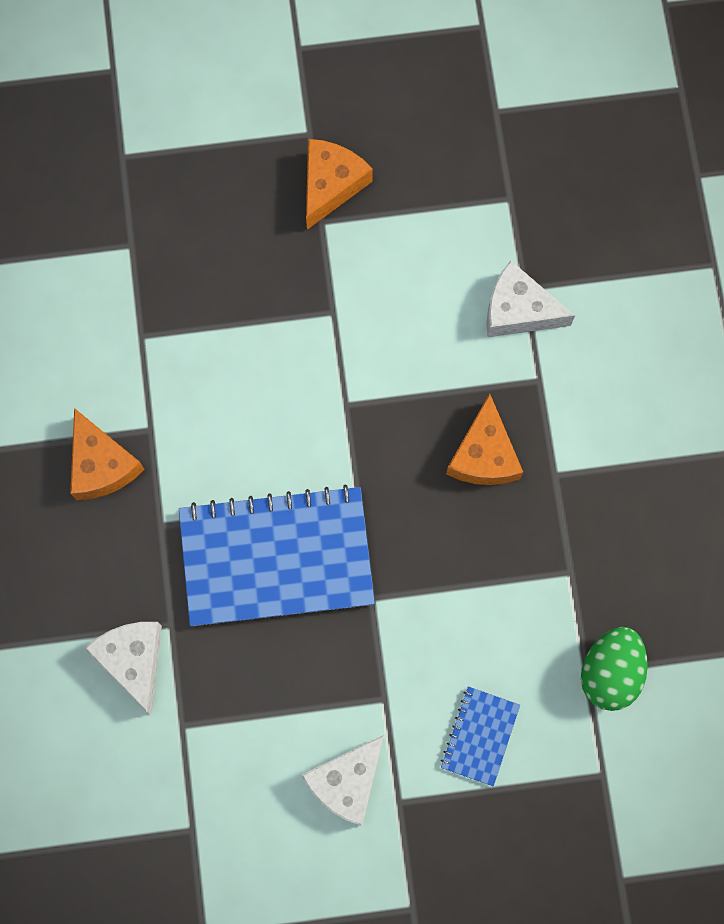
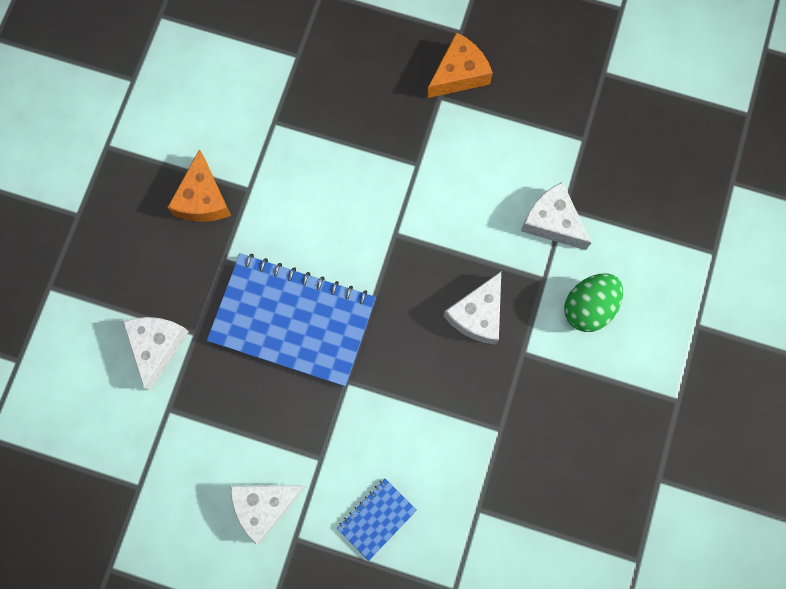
camera: 25 degrees right, 0 degrees up
orange cheese [446,393,523,485] -> white cheese [444,272,501,345]
green egg [581,627,648,711] -> green egg moved to [564,273,623,332]

